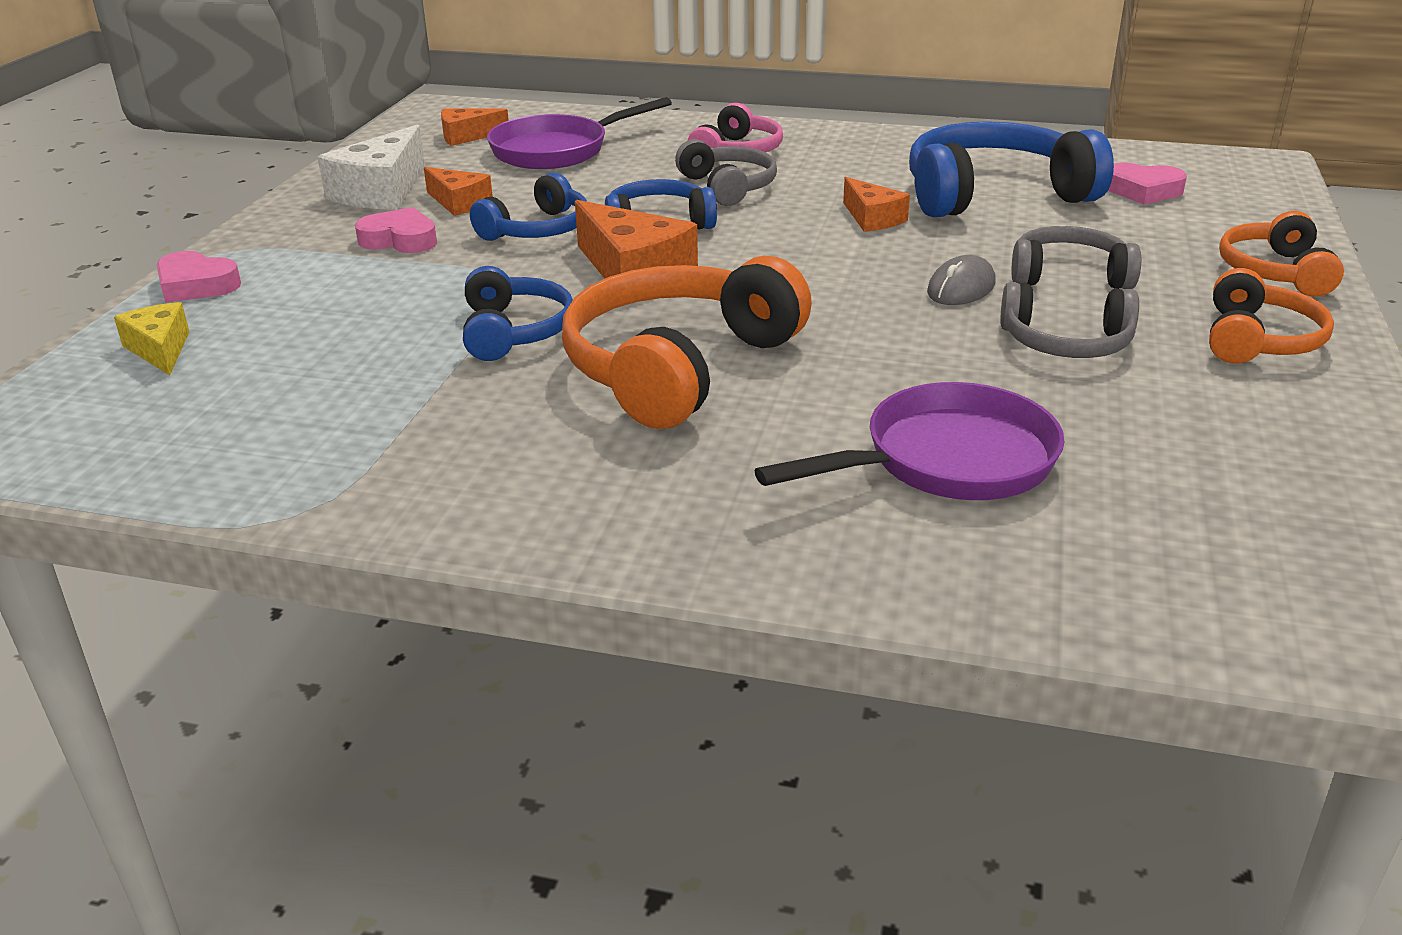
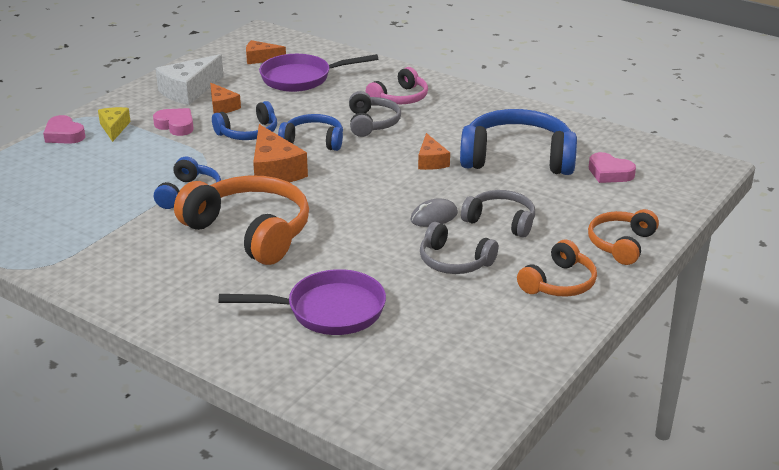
camera: 20 degrees right, 0 degrees up
yellow cheese [114,302,190,375] -> yellow cheese moved to [98,107,131,142]
orange headphones [562,256,812,429] -> orange headphones turned 75 degrees clockwise [174,176,309,265]

